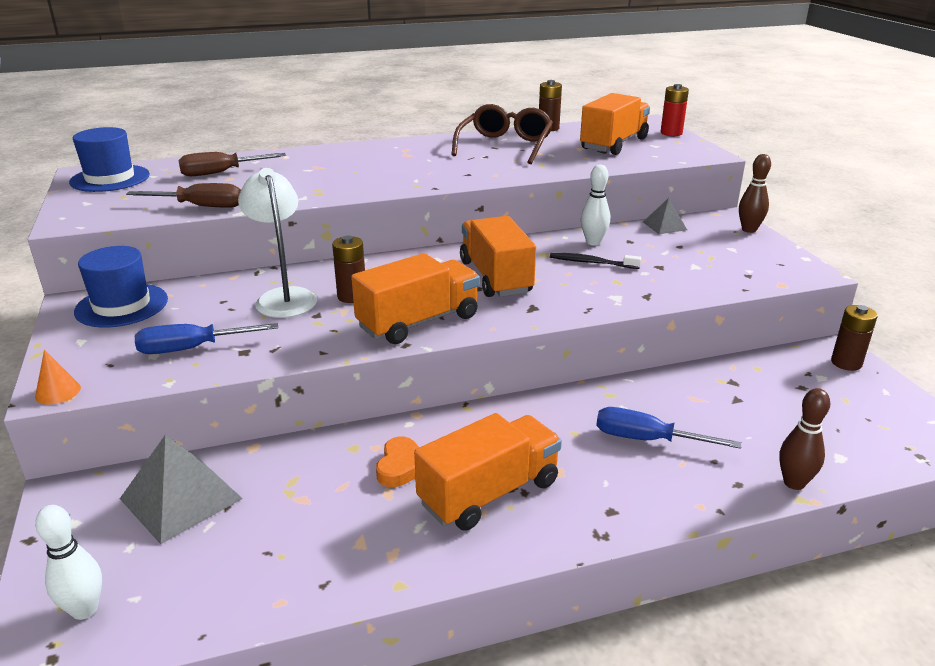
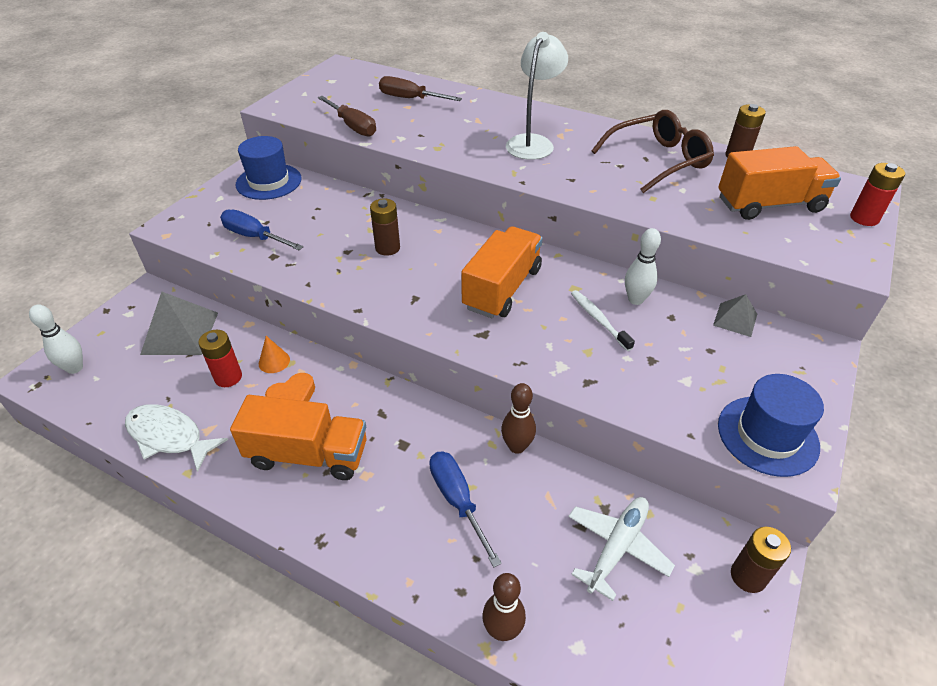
camera: 45 degrees right, 15 degrees up
orange cone [35,350,81,405] -> orange cone moved to [259,336,290,373]
blue hat [69,127,150,192] -> blue hat moved to [718,374,824,477]
white lamp [238,168,317,318] -> white lamp moved to [506,32,568,160]
orange truck [351,253,480,344] -> none
black toothbrush [550,253,641,269] -> white toothbrush [571,290,635,351]
brown bowling pin [739,154,771,233] -> brown bowling pin moved to [501,383,536,454]
none -> white fish [125,404,228,472]
none -> red battery [198,330,242,387]
none -> white plane [568,497,675,601]

